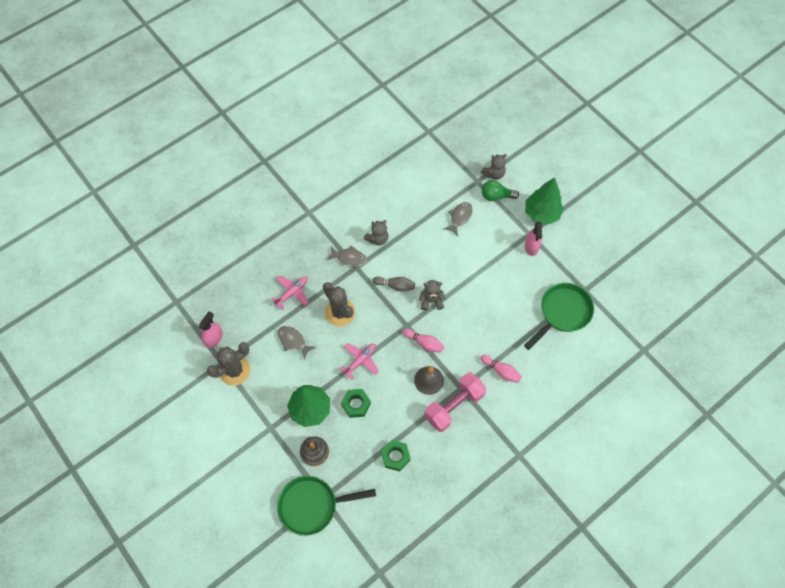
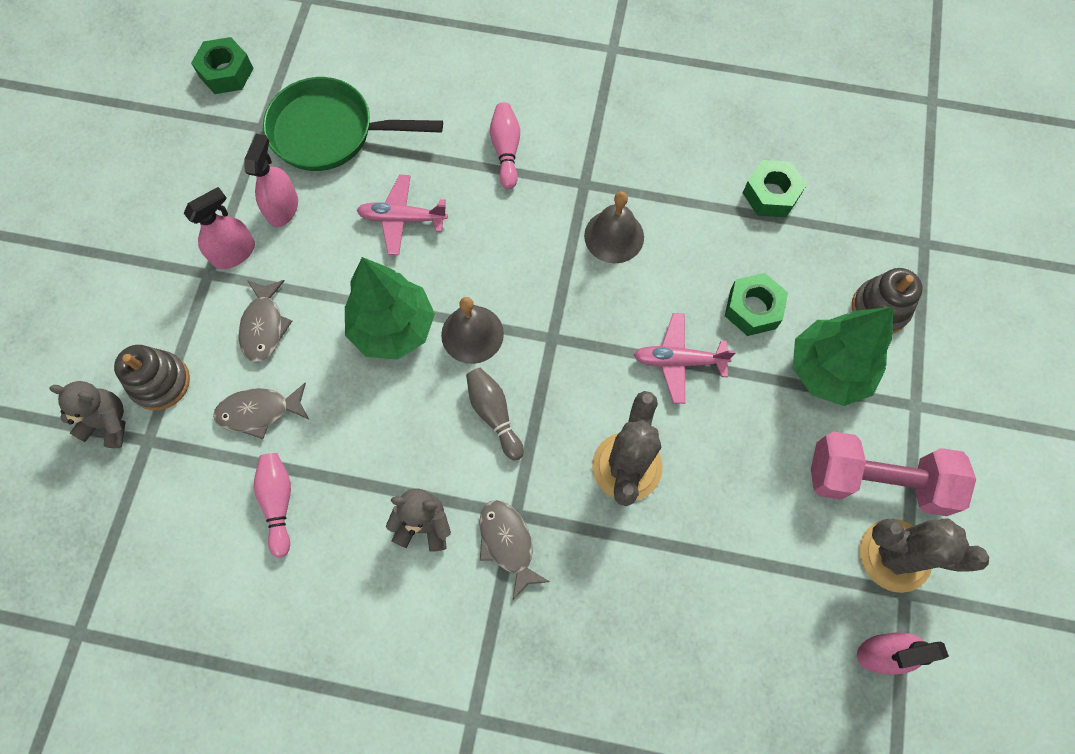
camera: 130 degrees left, 5 degrees up
pink plane [271,276,309,310] -> pink plane moved to [356,174,448,255]
grey fish [277,326,316,360] -> grey fish moved to [239,280,292,363]
green pan [277,476,376,536] -> none
pink bowling pin [403,329,444,353] -> pink bowling pin moved to [254,453,291,558]
grey teddy bear [419,280,446,311] -> grey bell [441,297,504,364]
pink dumbbell [424,372,486,432] -> pink dumbbell moved to [811,432,976,516]
green light bulb [482,180,519,201] -> grey stacking toy [114,345,190,410]
green tree [525,177,564,225] -> green tree moved to [345,257,435,360]
none -> green nut [191,37,254,94]
none -> pink spray bottle [244,134,298,227]

